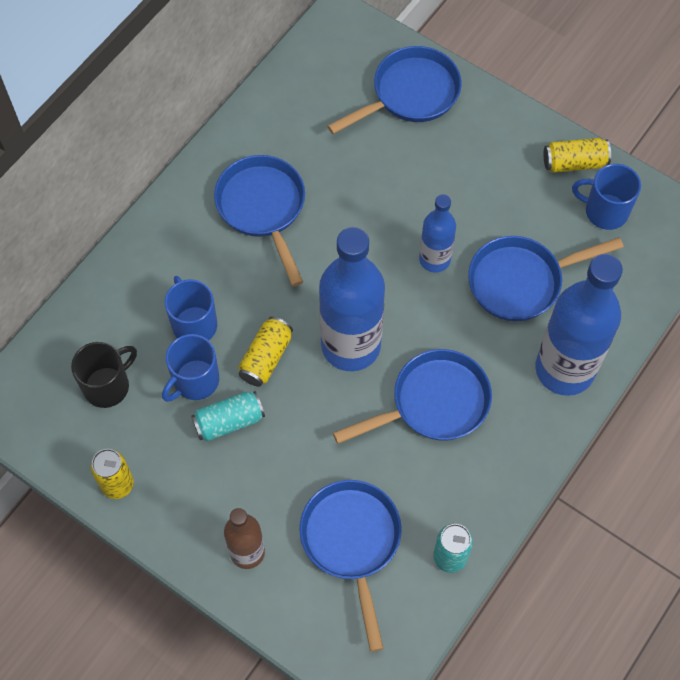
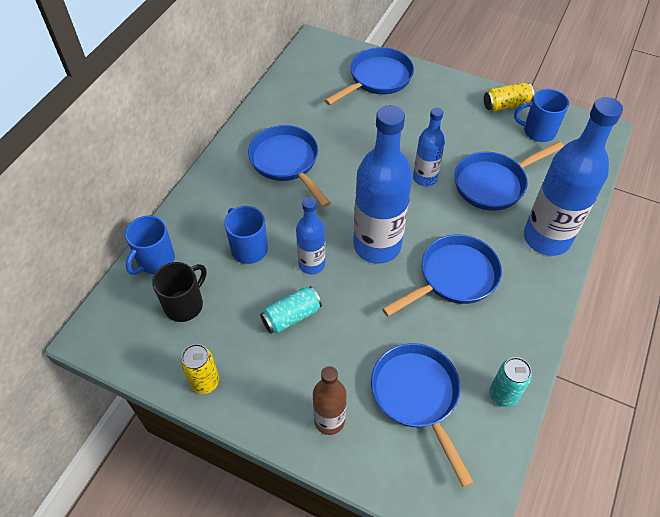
camera: 10 degrees left, 10 degrees down
blue mug [162,334,219,402] -> blue mug moved to [125,216,175,275]
yellow can [238,317,293,387] -> blue bottle [296,197,325,274]

